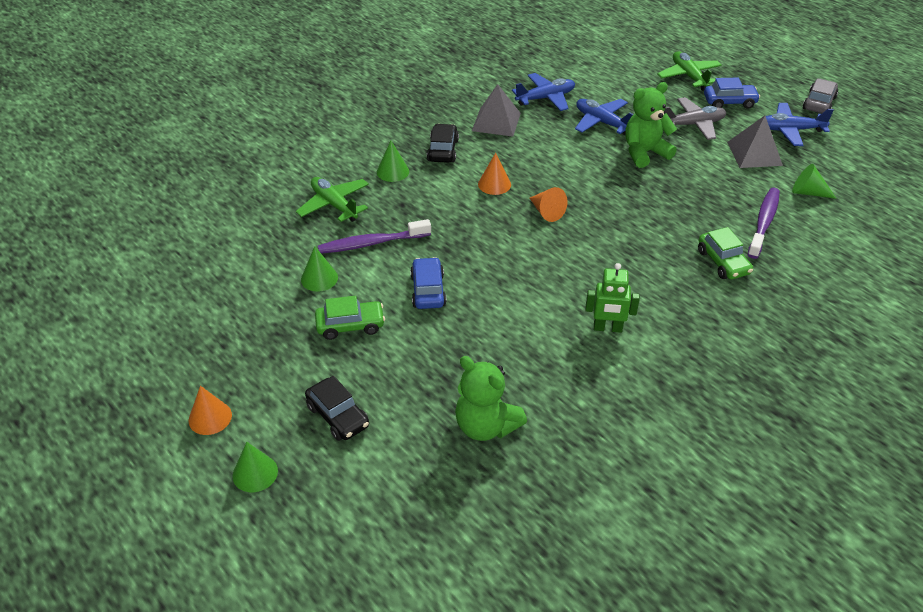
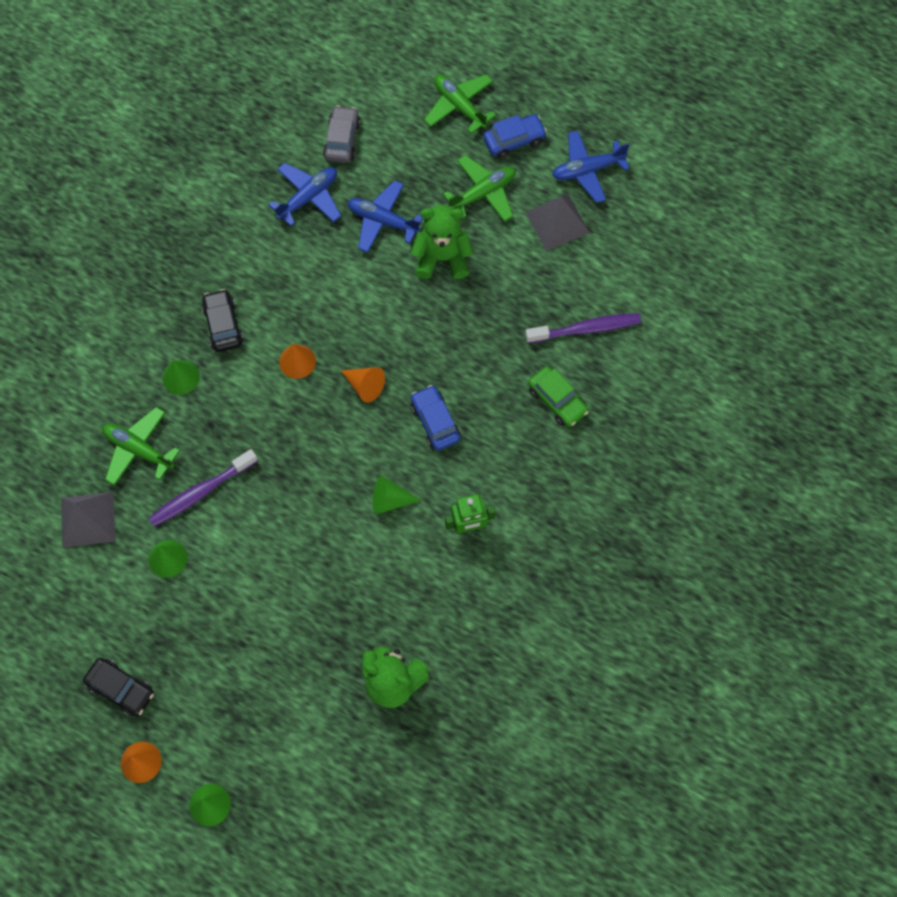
camera: 20 degrees left, 25 degrees up
black car [305,376,369,441] -> black car moved to [83,658,154,717]
green car [315,296,385,340] -> none
blue car [410,257,447,309] -> blue car moved to [411,385,460,451]
grey pyramid [472,84,521,137] -> grey pyramid moved to [61,492,115,548]
green teddy bear [625,82,677,168] -> green teddy bear turned 45 degrees clockwise [411,205,473,279]
grey plane [664,97,726,140] -> green plane [443,155,516,222]
purple toothbrush [748,188,780,259] -> purple toothbrush turned 75 degrees clockwise [525,313,641,343]
green cone [792,164,837,199] -> green cone moved to [373,476,421,514]
grey car [803,78,838,113] -> grey car moved to [323,105,361,163]

